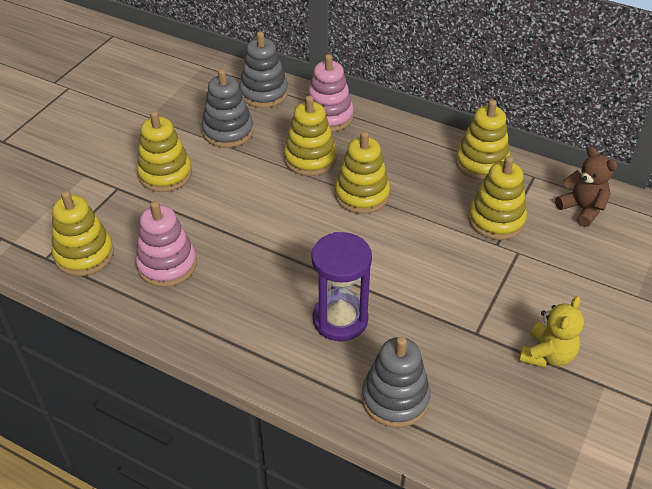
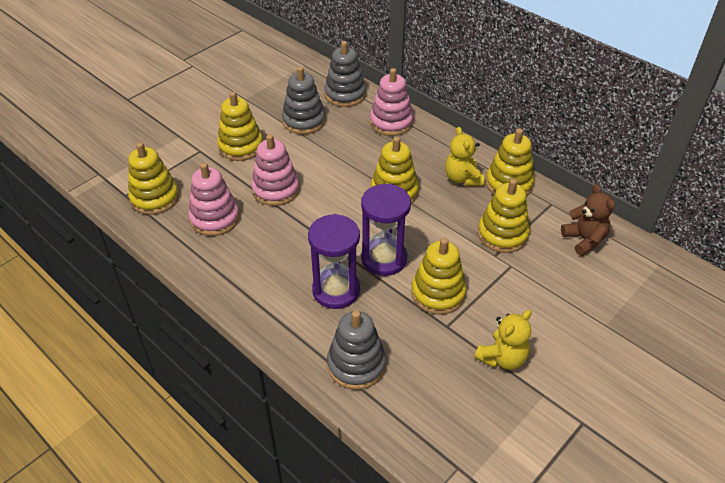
camera: 15 degrees right, 0 degrees up
yellow stacking toy [284,96,337,176] -> yellow stacking toy moved to [411,238,466,315]
none -> pink stacking toy [251,134,300,206]
none -> purple hourglass [361,184,411,276]
none -> yellow teddy bear [445,127,484,186]

